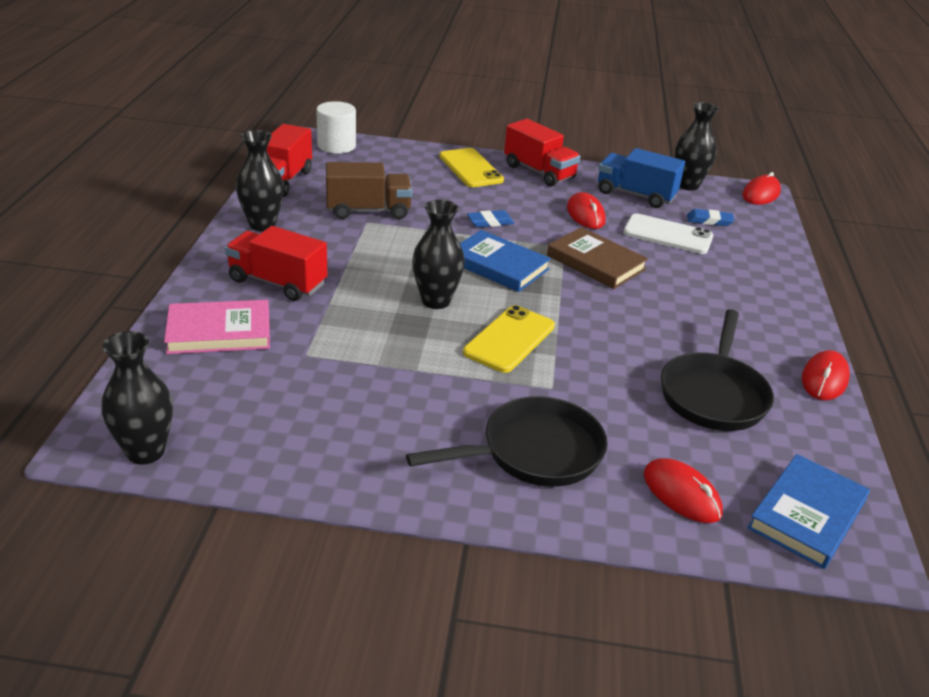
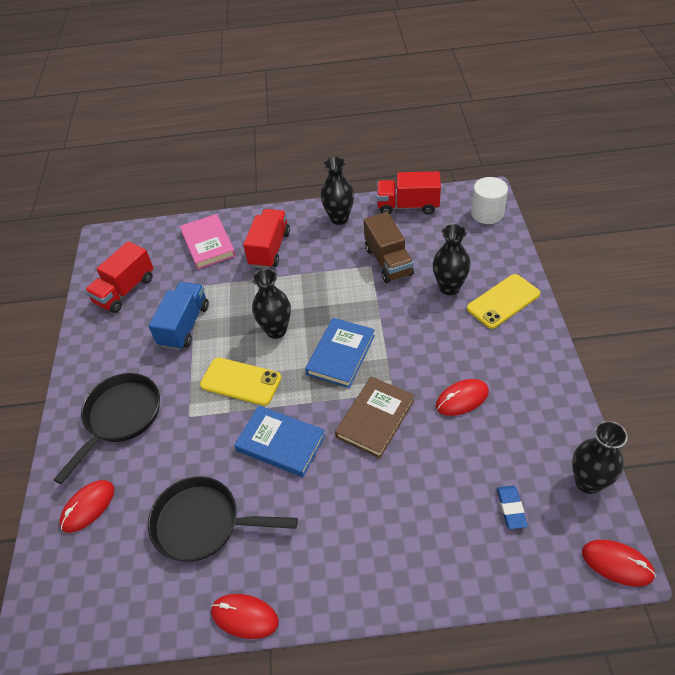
camera: 85 degrees right, 15 degrees up
black vase [101,331,173,465] -> black vase moved to [433,224,471,295]
black pan [406,396,608,487] -> black pan turned 120 degrees counterclockwise [53,373,160,484]
blue eraser [467,210,514,227] -> none
red truck [504,119,581,187] -> red truck moved to [85,241,154,313]
blue truck [598,148,685,208] -> blue truck moved to [148,282,209,350]
white phone [623,213,713,254] -> none
blue book [747,454,870,569] -> blue book moved to [234,406,325,477]

